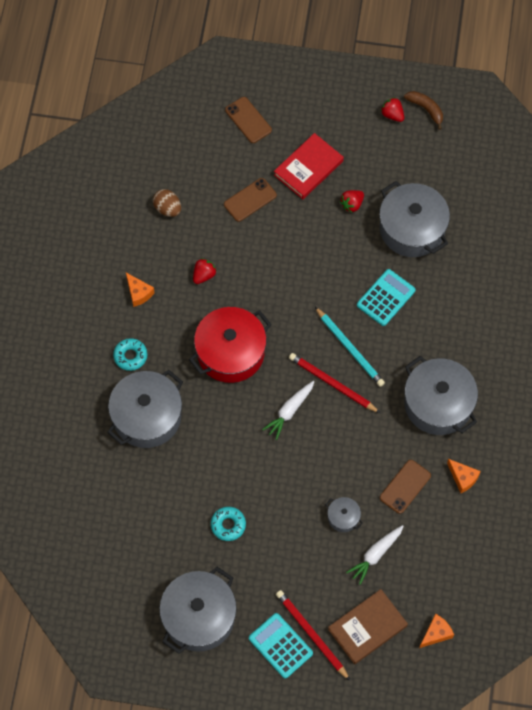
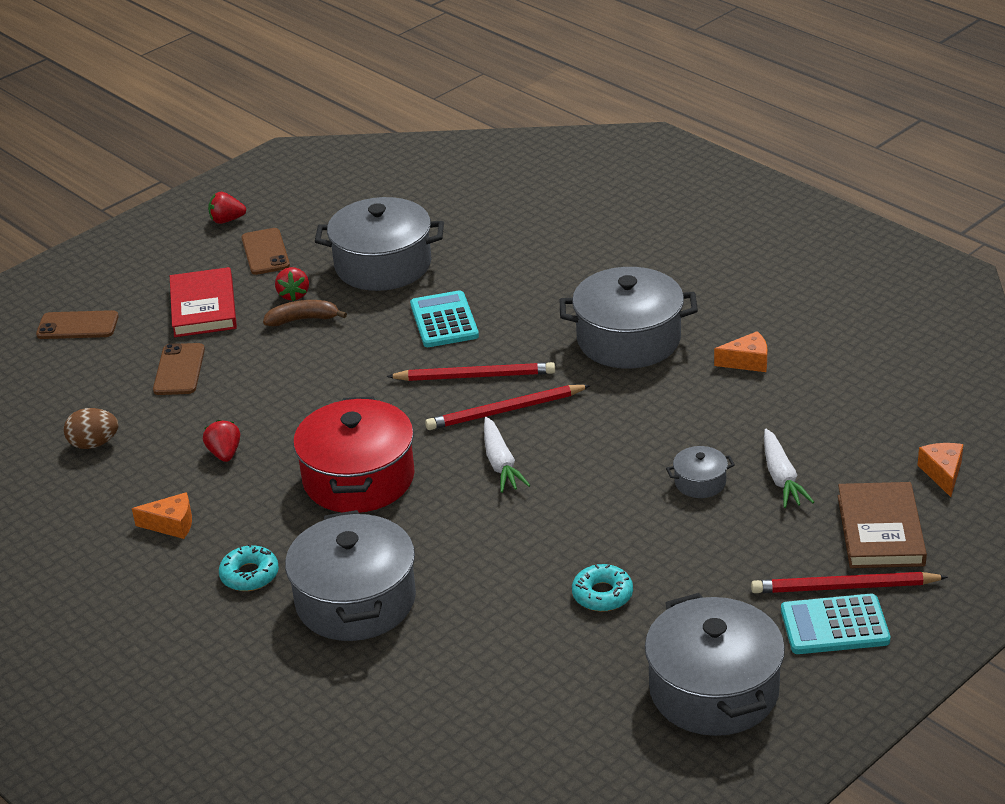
camera: 50 degrees left, 30 degrees down
turquoise pencil [315,307,385,387] -> red pencil [387,362,555,381]
brown phone [380,460,431,514] -> brown phone moved to [241,228,290,275]
brown banana [404,91,443,130] -> brown banana moved to [263,300,347,327]

